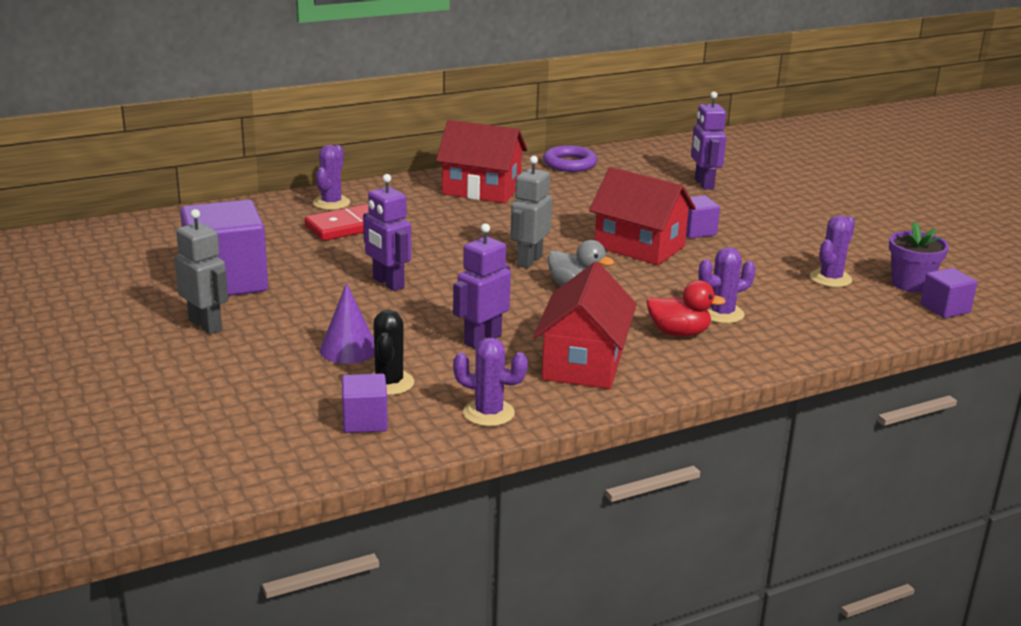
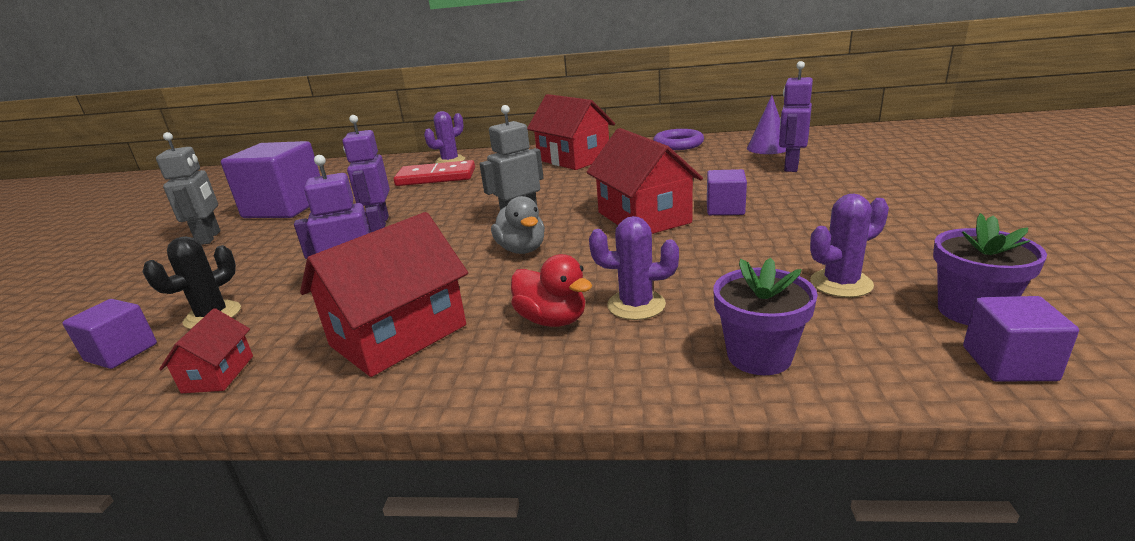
camera: 35 degrees right, 0 degrees up
purple cone [320,283,375,364] -> purple cone moved to [747,95,786,154]
purple cactus [453,338,528,426] -> red house [159,308,253,393]
none -> purple flower pot [713,258,818,375]

